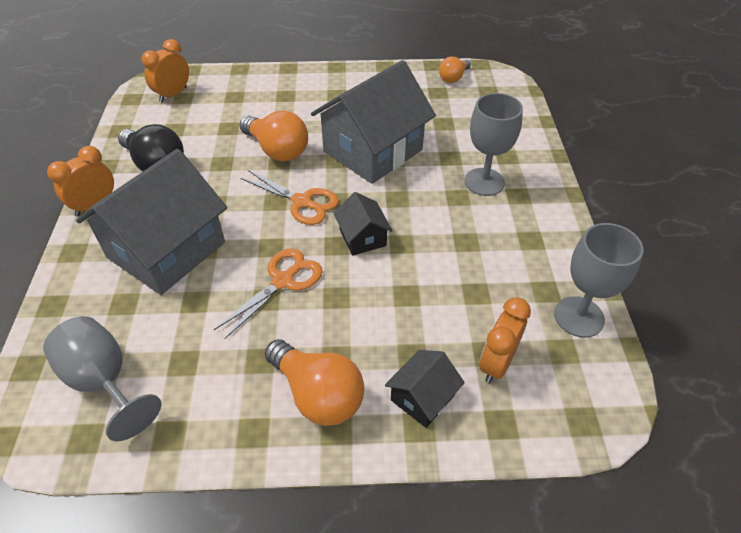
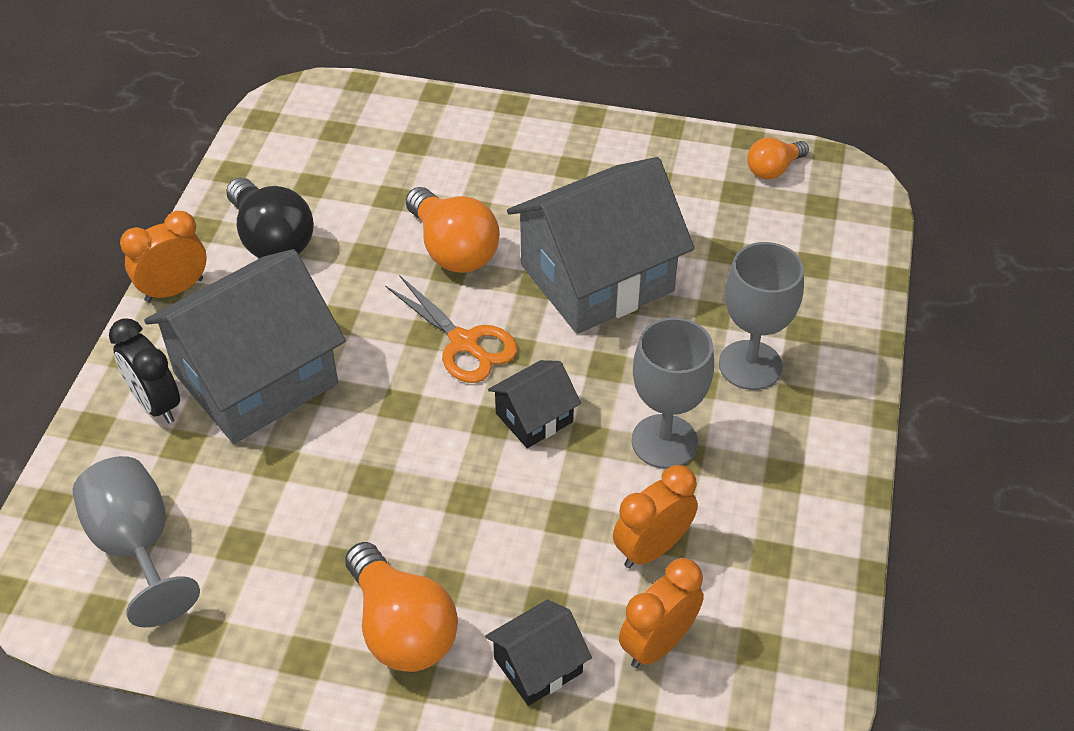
camera: 15 degrees right, 0 degrees up
orange clock [142,39,189,102] -> orange clock moved to [613,465,698,568]
orange scissors [214,248,322,339] -> none
black house [334,192,393,256] -> black house turned 60 degrees clockwise [488,360,581,448]
grey goblet [554,223,643,338] -> grey goblet moved to [632,317,714,469]
none -> black clock [109,318,180,423]

